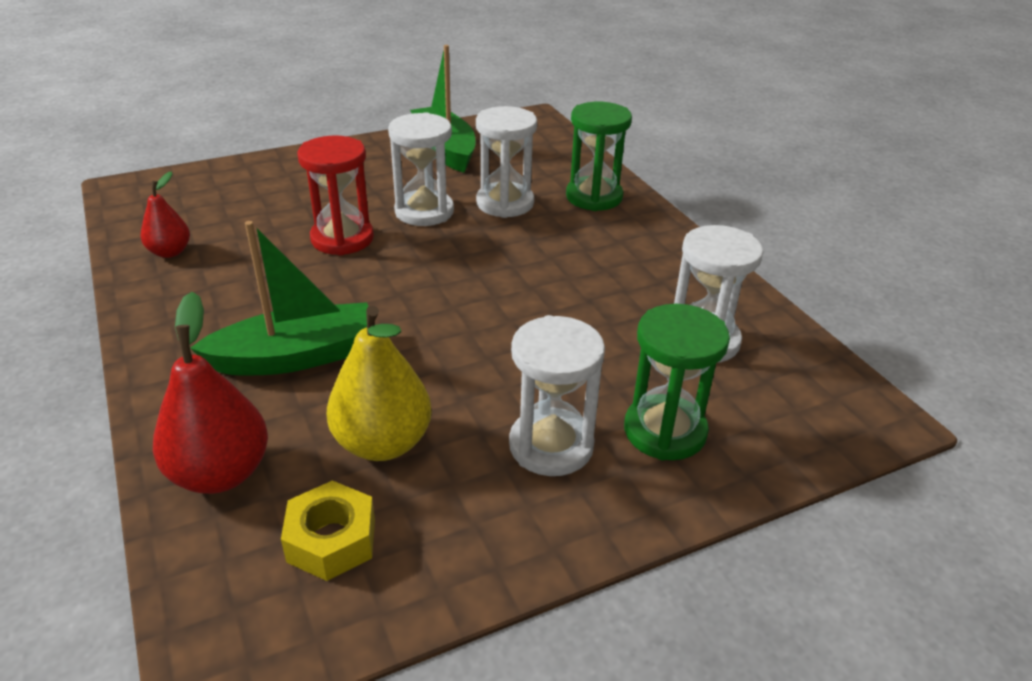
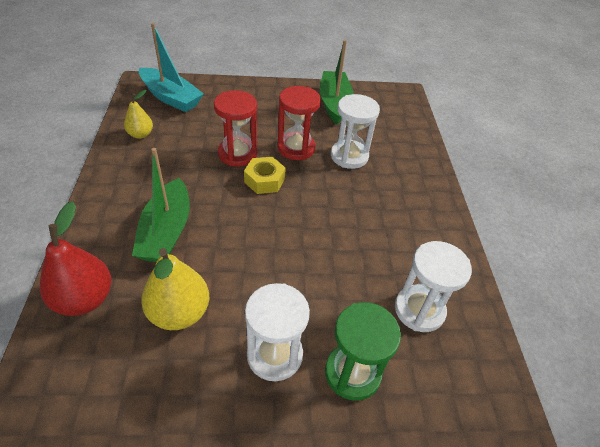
camera: 20 degrees right, 10 degrees up
red pear [140,171,190,258] -> yellow pear [124,90,153,139]
green boat [190,221,368,375] -> green boat turned 90 degrees clockwise [132,148,190,262]
yellow nut [281,480,375,581] -> yellow nut moved to [244,157,286,194]
white hourglass [388,112,454,226] -> red hourglass [277,86,321,160]
green hourglass [566,102,632,211] -> none
none -> turquoise boat [139,23,204,112]

